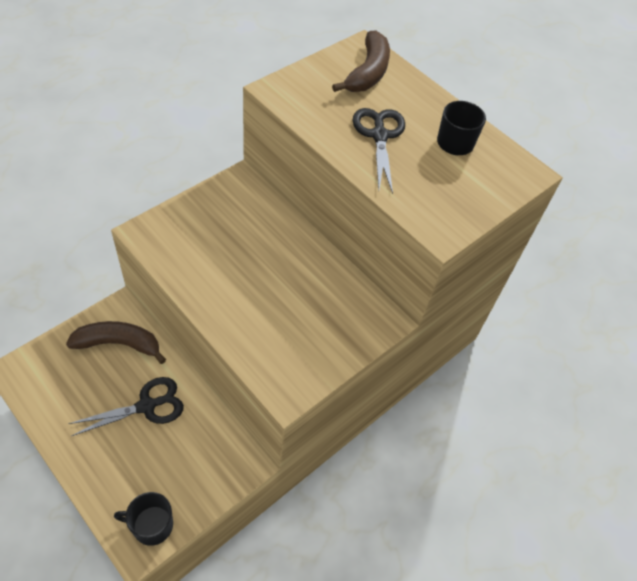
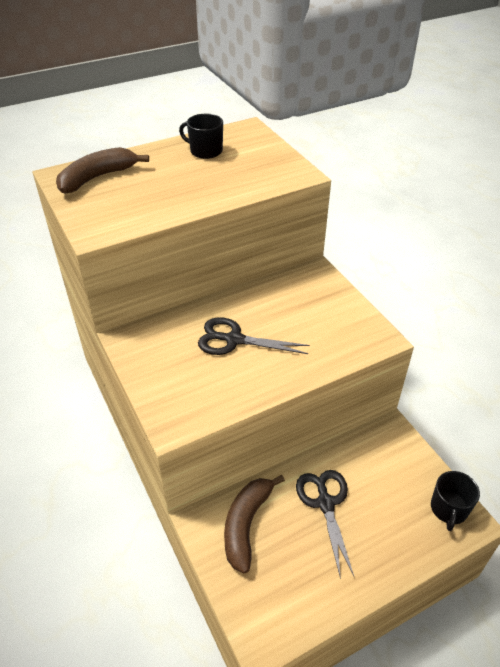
camera: 70 degrees left, 10 degrees down
brown banana [332,30,390,92] -> brown banana turned 75 degrees counterclockwise [56,147,149,194]
black scissors [352,108,405,194] -> black scissors moved to [198,317,310,355]

